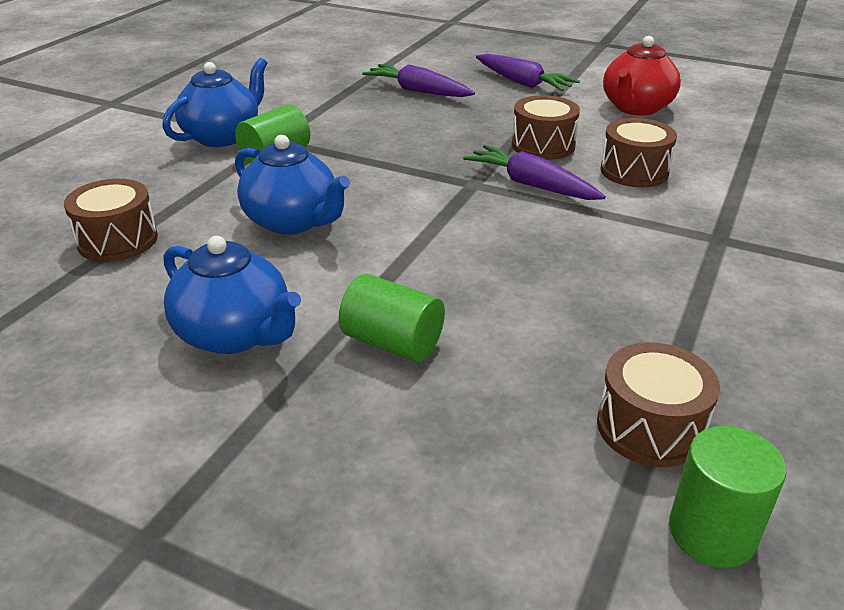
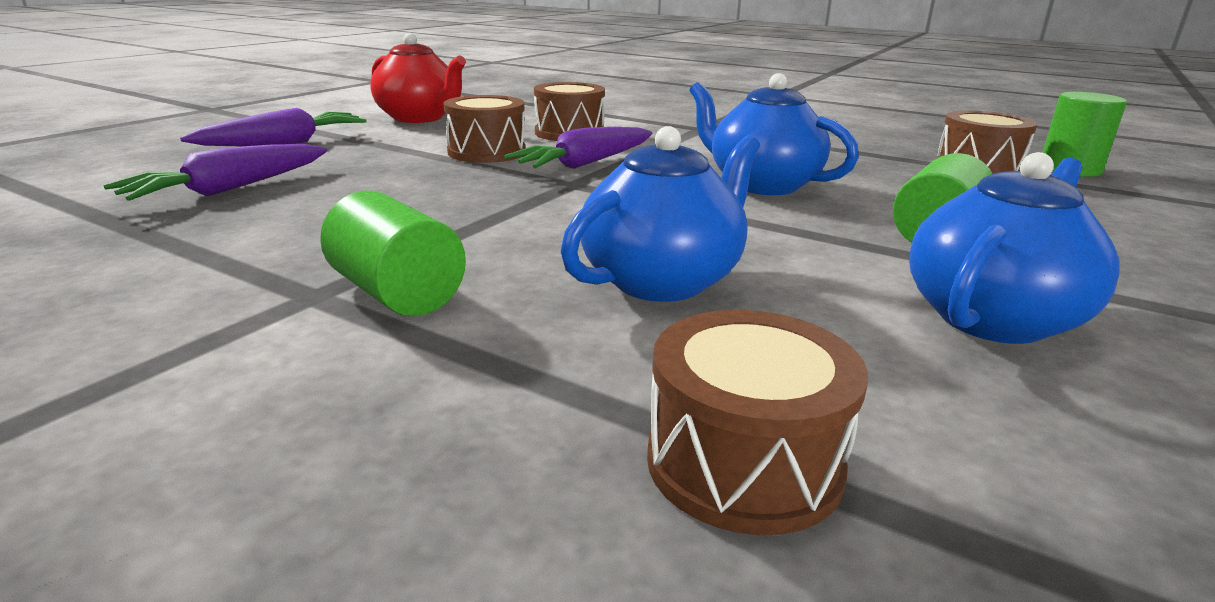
camera: 85 degrees left, 10 degrees down
blue teapot [162,58,267,147] -> blue teapot moved to [689,73,859,195]

